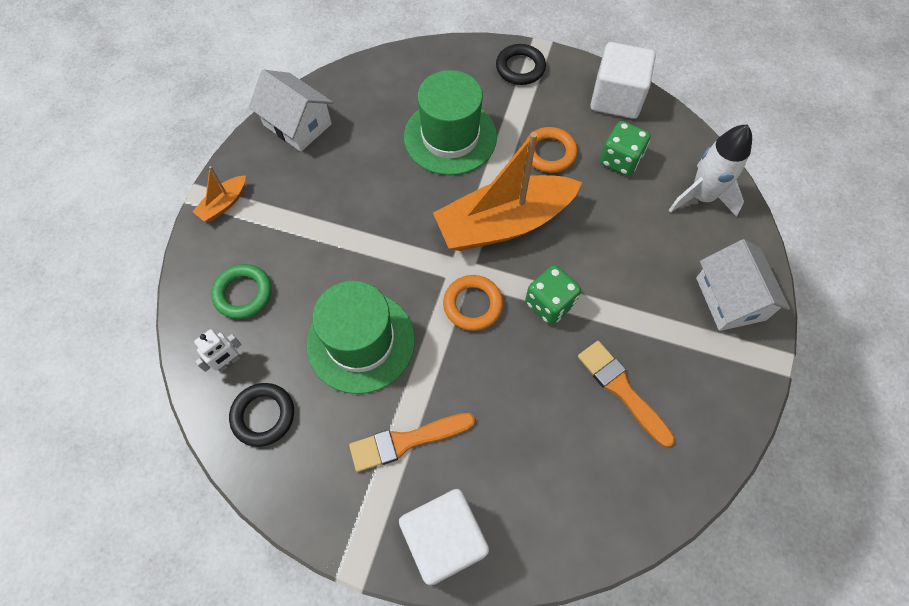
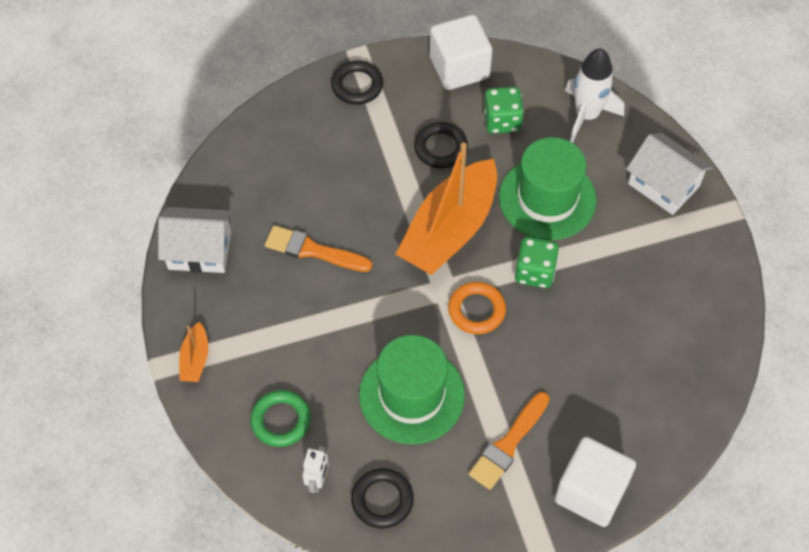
camera: 35 degrees left, 5 degrees down
green hat [404,70,497,175] -> green hat moved to [499,137,597,240]
orange ring [526,127,577,173] -> black ring [414,122,468,169]
orange brush [578,341,675,447] -> orange brush moved to [265,225,372,272]

